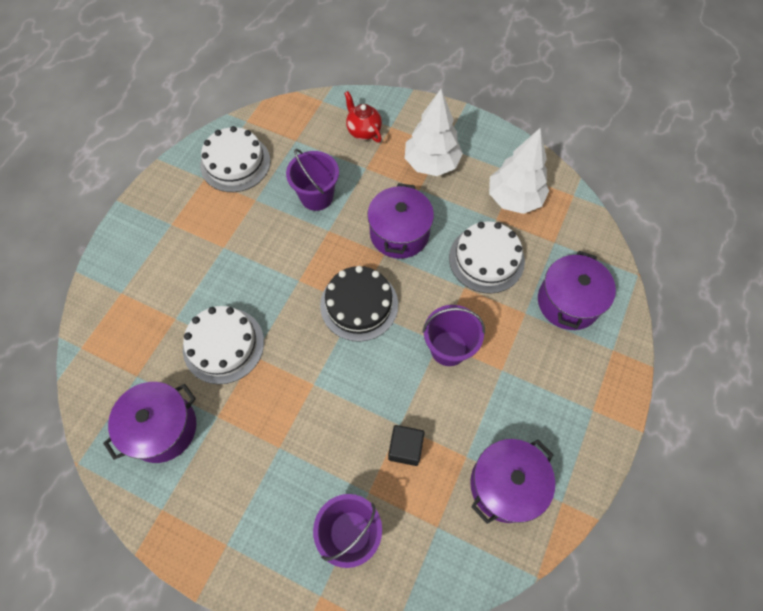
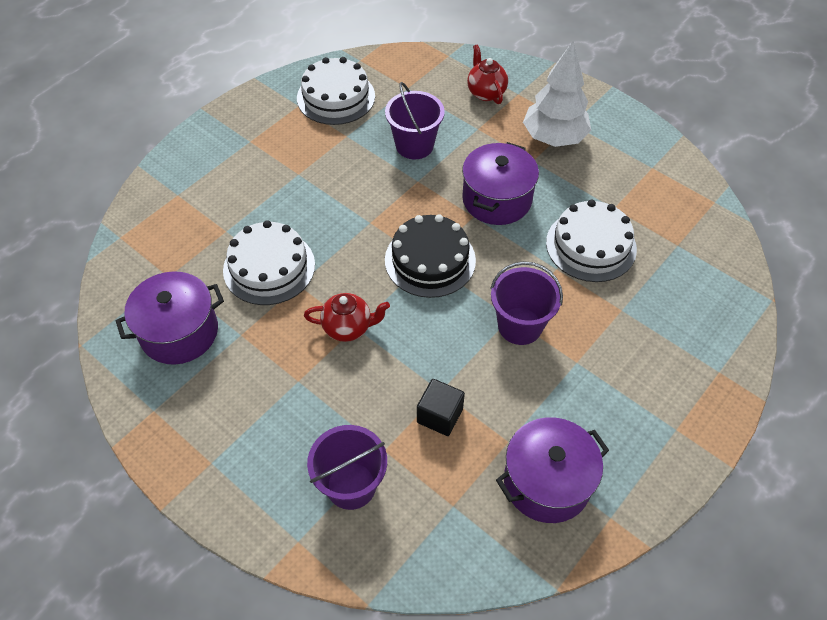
camera: 15 degrees right, 10 degrees down
white tree [489,128,549,214] -> none
purple pot [538,251,616,330] -> none
none -> red teapot [304,293,390,342]

